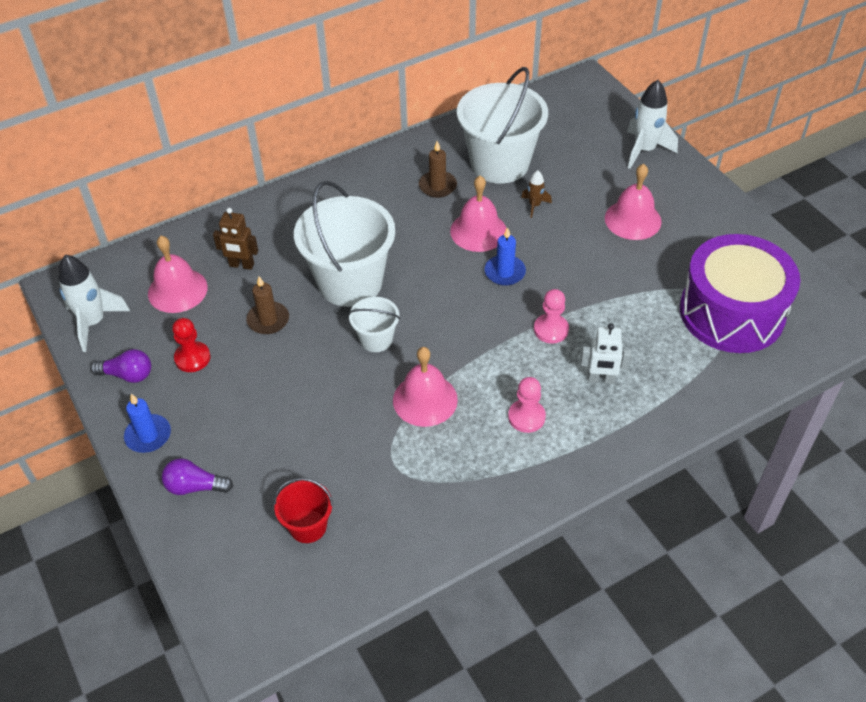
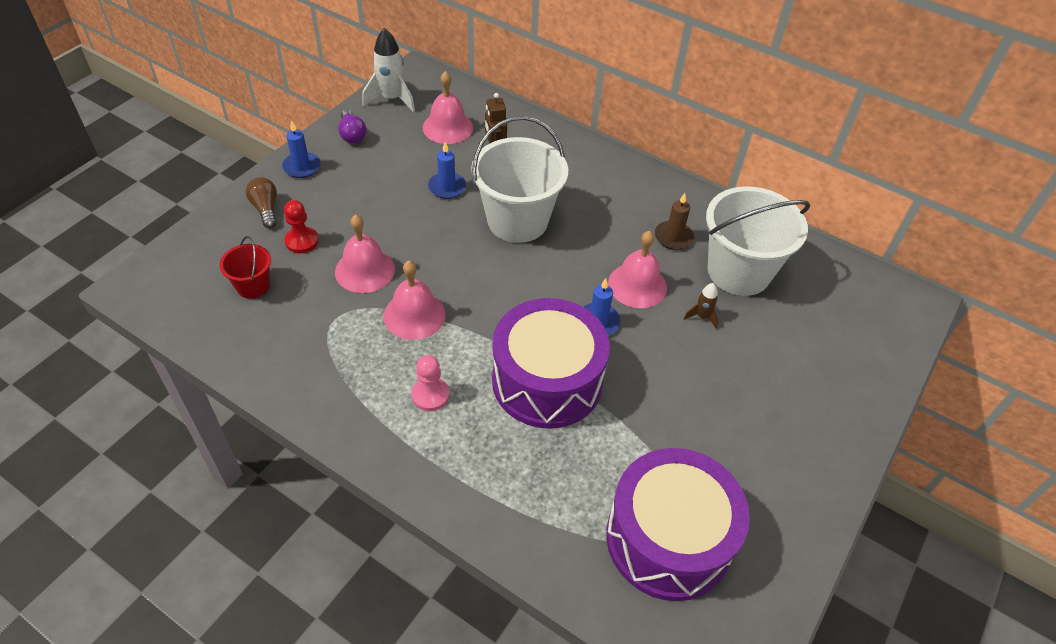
camera: 60 degrees right, 0 degrees up
purple light bulb [162,458,233,495] -> brown light bulb [246,177,277,228]
red pawn [172,318,210,372] -> red pawn moved to [284,200,319,253]
brown candle [246,276,289,334] -> blue candle [428,142,466,199]
white bucket [348,297,400,352] -> none
pink pawn [534,289,569,343] -> purple drum [492,298,610,429]
white robot [581,323,631,384] -> none
pink bell [605,164,662,240] -> pink bell moved to [335,215,395,293]
white rocket [627,80,678,169] -> none

